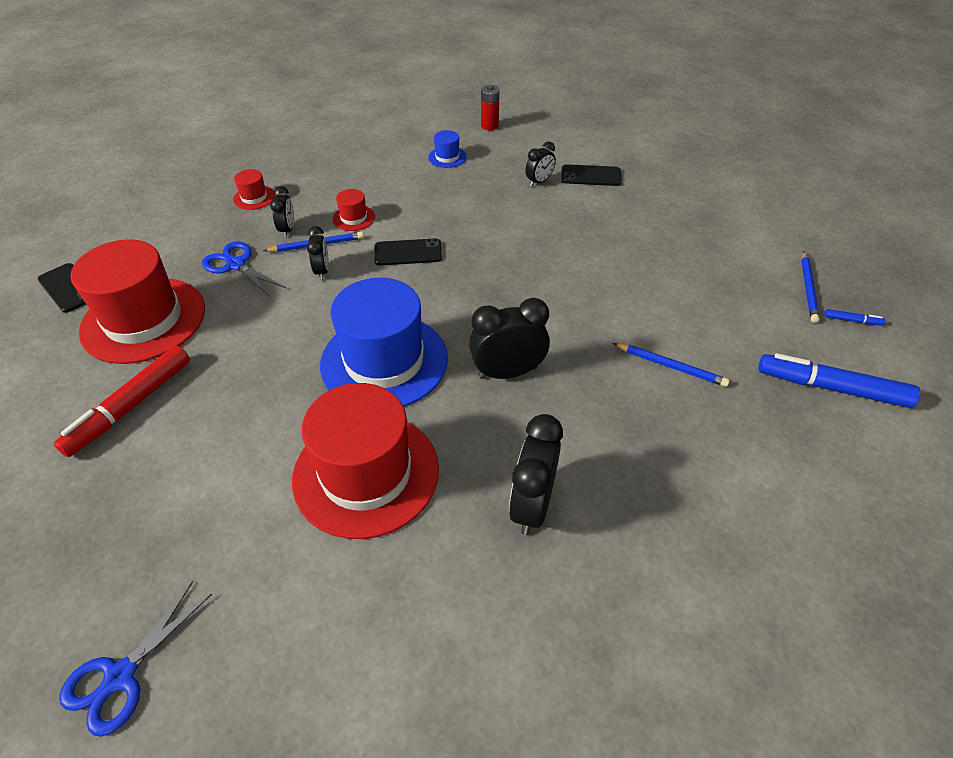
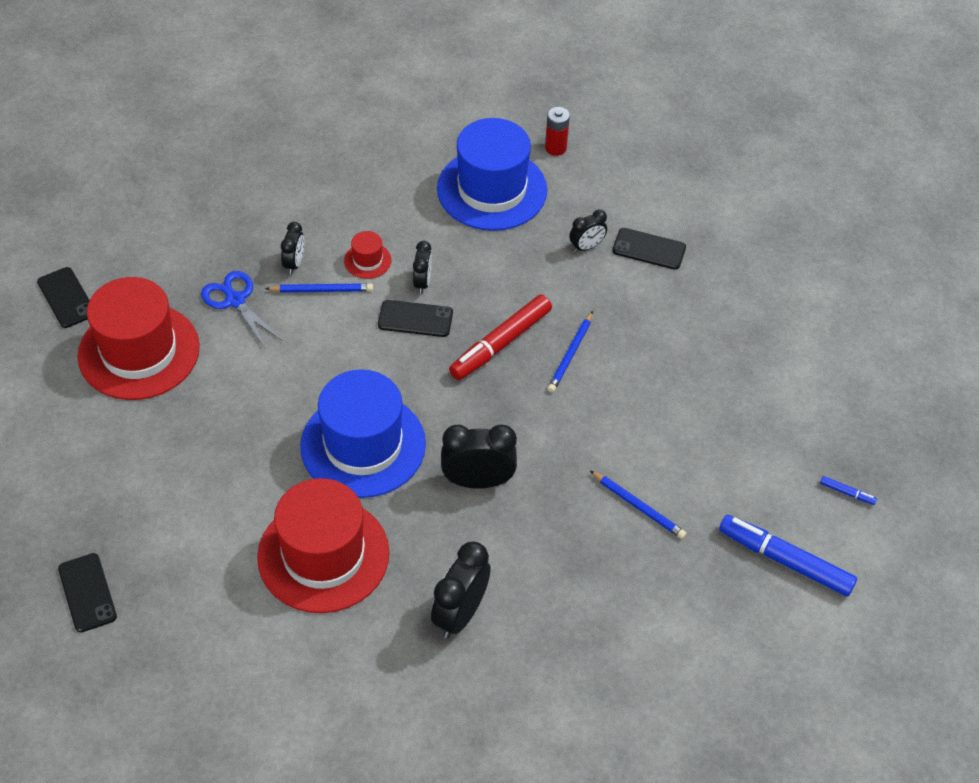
camera: 10 degrees right, 5 degrees up
red marker [54,345,190,457] -> red marker moved to [449,295,552,380]
blue scissors [59,581,212,737] -> none
red hat [233,169,275,210] -> none
black clock [307,226,329,280] -> black clock moved to [413,241,432,294]
blue hat [428,130,467,168] -> blue hat [437,118,547,231], size x2.43
blue pencil [801,251,820,323] -> blue pencil moved to [547,311,593,393]
none -> black phone [58,553,117,632]

